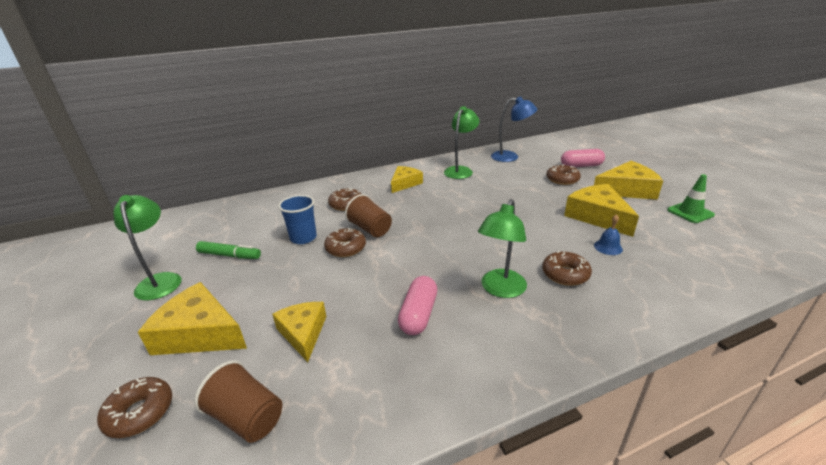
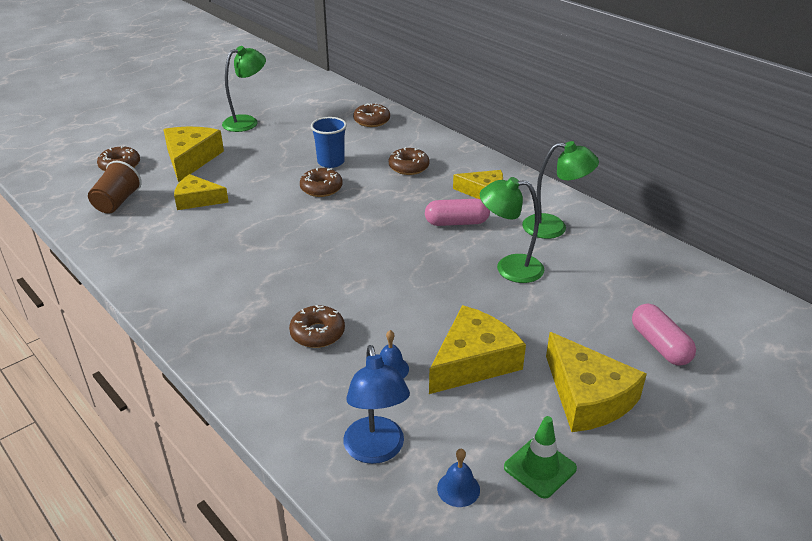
camera: 70 degrees right, 5 degrees up
green marker [196,241,261,259] -> none
yellow cheese [272,302,326,362] -> yellow cheese turned 135 degrees counterclockwise [174,174,229,210]
brown cup [345,194,392,237] -> none
pink capsule [398,276,437,335] -> pink capsule moved to [425,199,490,226]
green lamp [478,199,527,298] -> green lamp moved to [480,177,544,283]
blue lamp [491,97,537,162] -> blue lamp moved to [343,345,410,464]
brown donut [546,164,581,185] -> brown donut moved to [353,103,390,127]
none -> blue bell [437,449,480,507]

